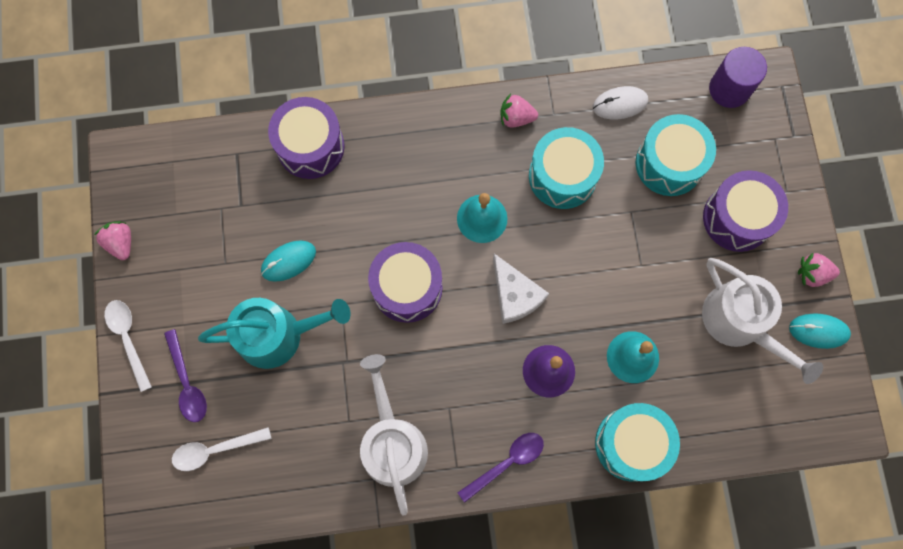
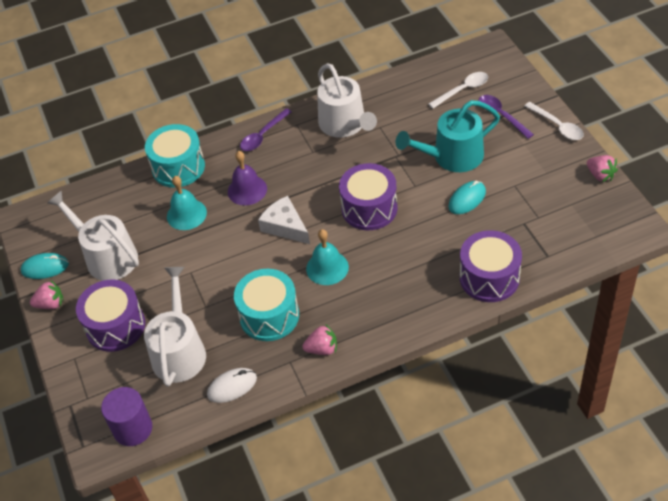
camera: 170 degrees right, 25 degrees down
turquoise drum [636,114,716,196] -> white watering can [144,267,206,387]

